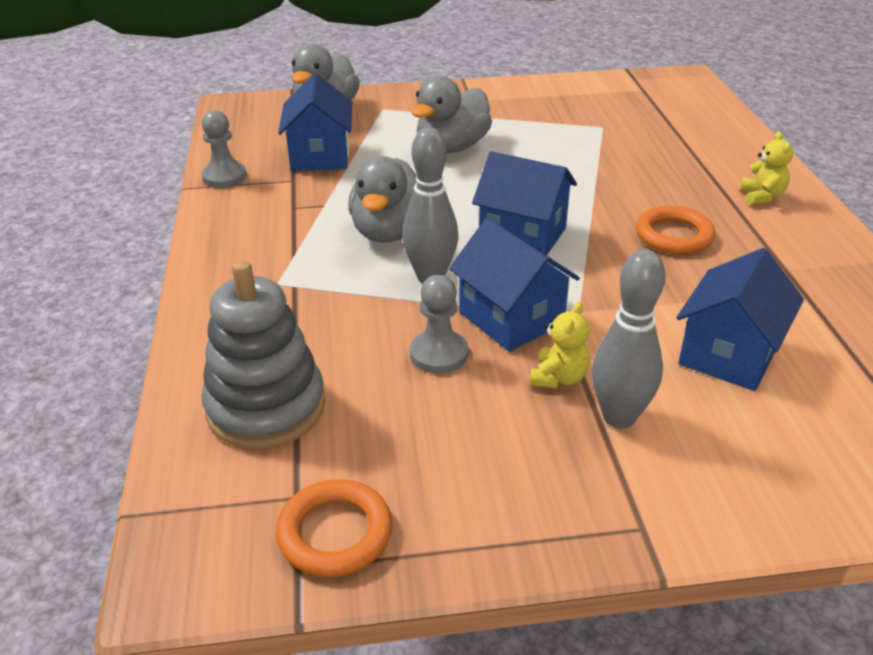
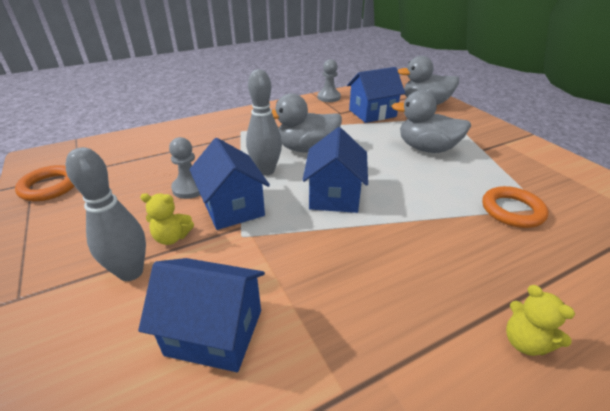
camera: 70 degrees right, 0 degrees up
grey stacking toy [202,260,325,449] -> none
blue house [449,218,580,352] -> blue house turned 60 degrees counterclockwise [189,138,270,230]
orange ring [636,206,715,254] -> orange ring moved to [482,186,548,228]
yellow teddy bear [740,131,794,205] -> yellow teddy bear turned 75 degrees clockwise [506,285,575,356]

